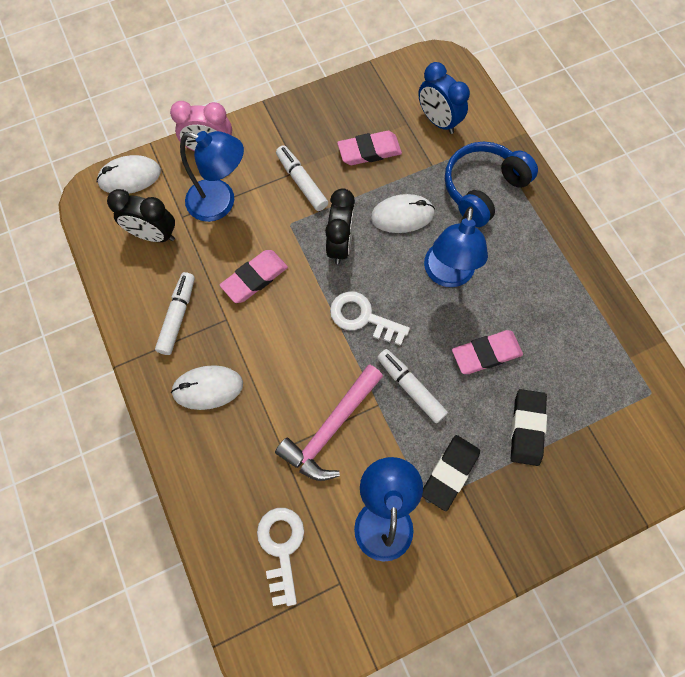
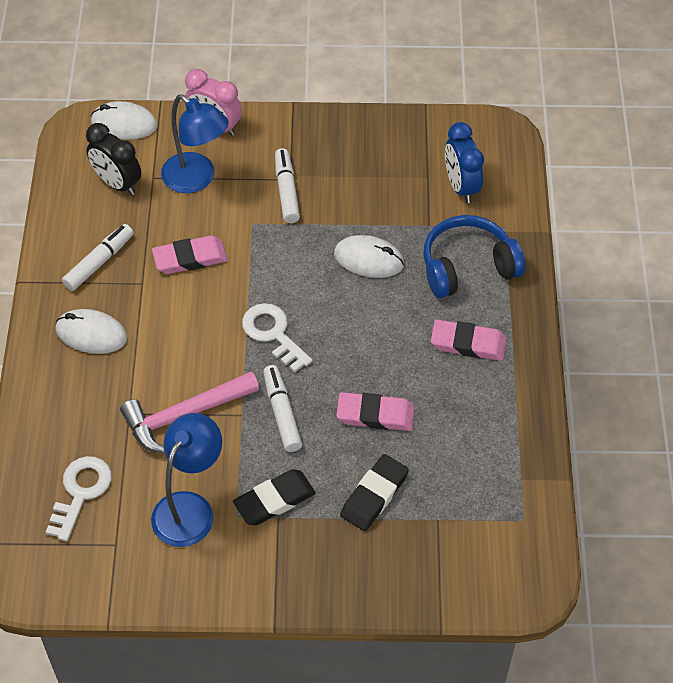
camera: 25 degrees right, 15 degrees down
black clock [325,188,355,264] -> none
pink eraser [337,131,402,165] -> pink eraser moved to [431,319,507,361]
blue lamp [424,207,488,287] -> none

